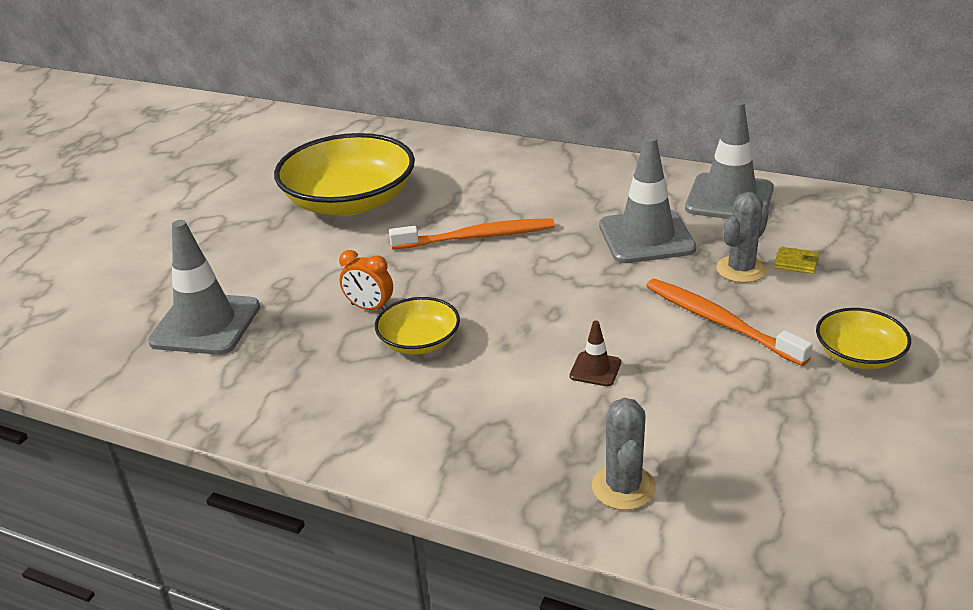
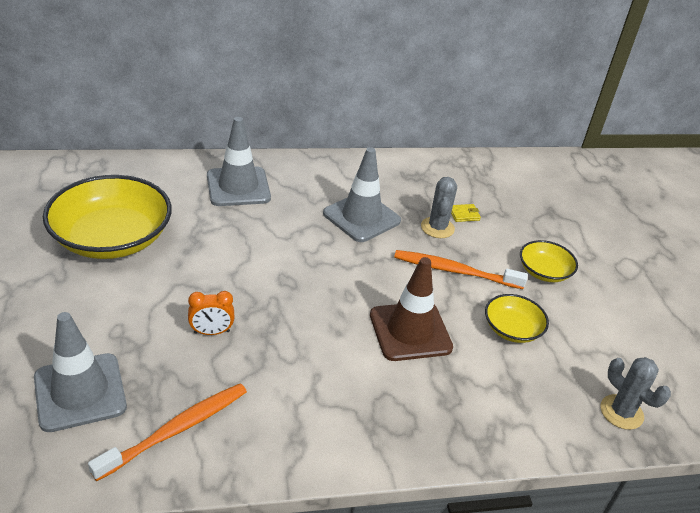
camera: 40 degrees left, 5 degrees up
yellow bowl [375,297,460,355] -> yellow bowl moved to [485,294,549,343]
orange toothbrush [389,218,555,250] -> orange toothbrush moved to [88,384,247,481]
brown traffic cone [570,321,621,386] -> brown traffic cone [370,257,453,361], size x2.21
grey cactus [592,398,656,510] -> grey cactus moved to [600,357,671,430]
grey traffic cone [685,100,774,219] -> grey traffic cone moved to [207,117,271,206]

